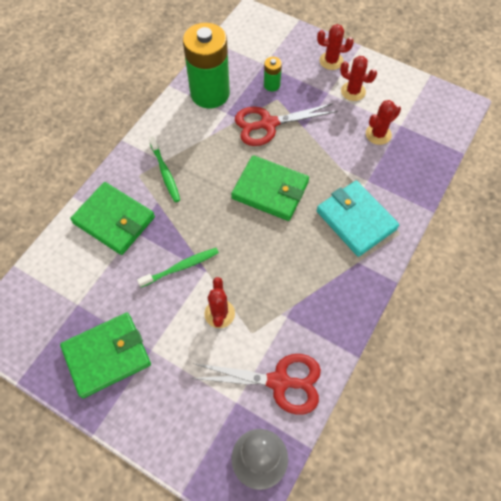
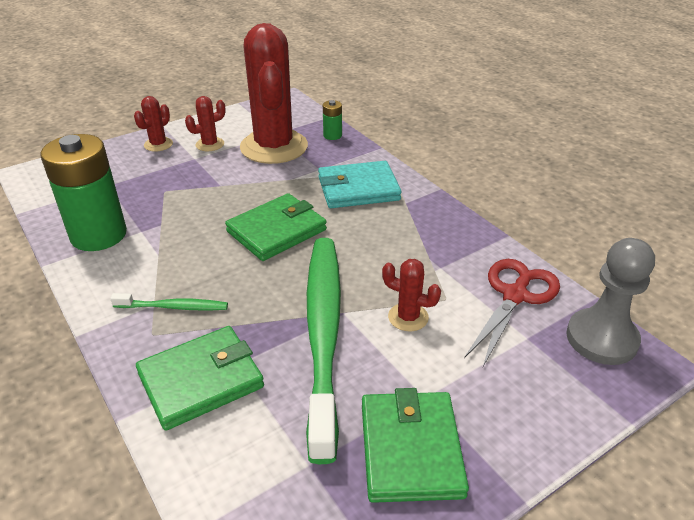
camera: 65 degrees left, 25 degrees down
green toothbrush [137,248,219,287] -> green toothbrush [306,238,341,464], size x2.41
red scissors [235,103,337,146] -> none
green battery [264,57,282,91] -> green battery moved to [323,100,342,140]
red cactus [366,100,401,145] -> red cactus [240,23,308,164], size x2.36

